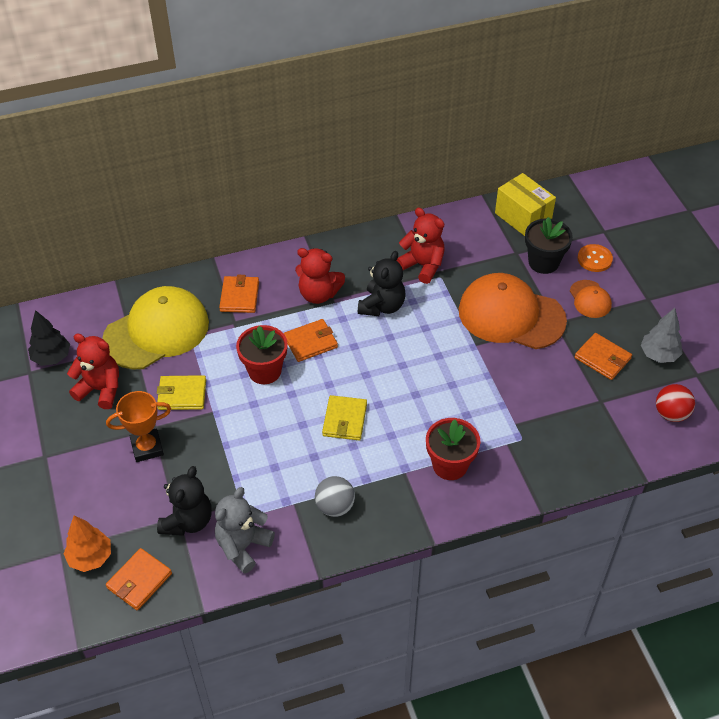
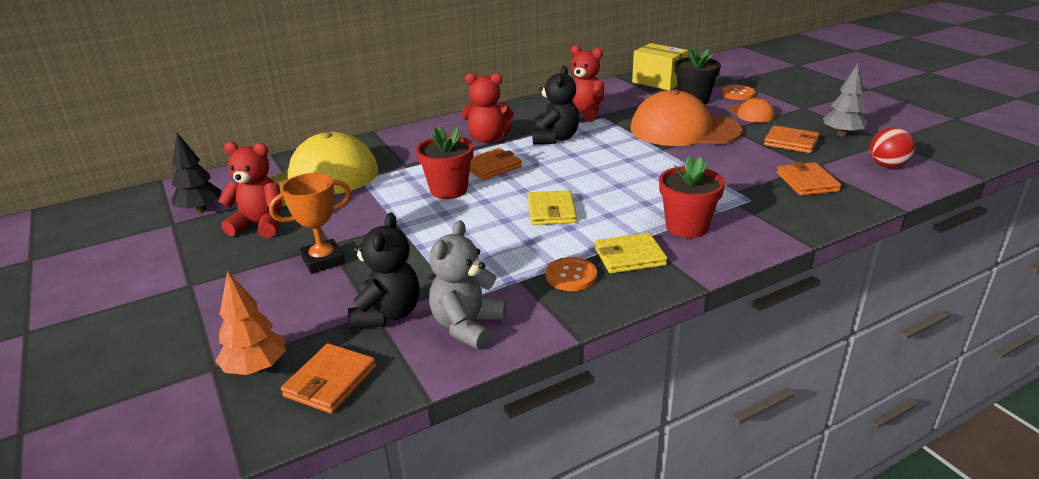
camera: 10 degrees left, 20 degrees down
yellow wallet [157,375,206,410] -> yellow wallet moved to [595,233,667,273]
orange wallet [219,275,259,313] -> orange wallet moved to [777,162,841,196]
grey ball [315,476,355,517] -> orange button [546,257,597,291]

